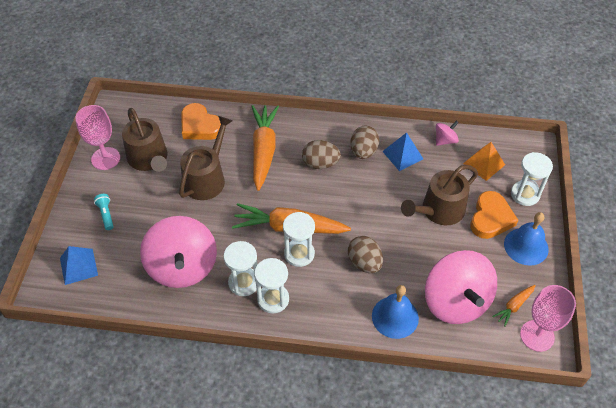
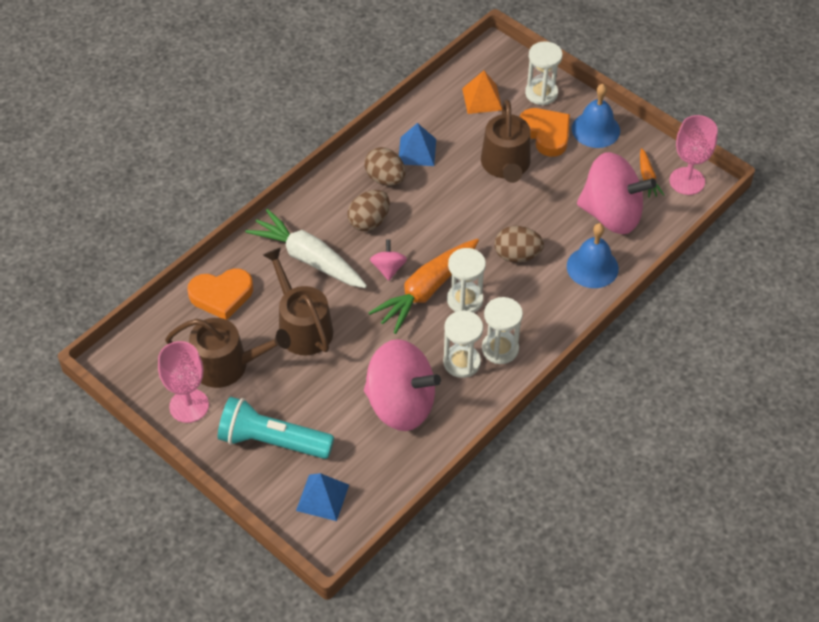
camera: 55 degrees left, 0 degrees up
turquoise flashlight [94,194,114,230] -> turquoise flashlight [218,397,334,459], size x2.27
orange carrot [251,105,279,191] -> white carrot [245,209,367,288]
pink spinning top [436,120,459,146] -> pink spinning top moved to [370,239,407,281]

